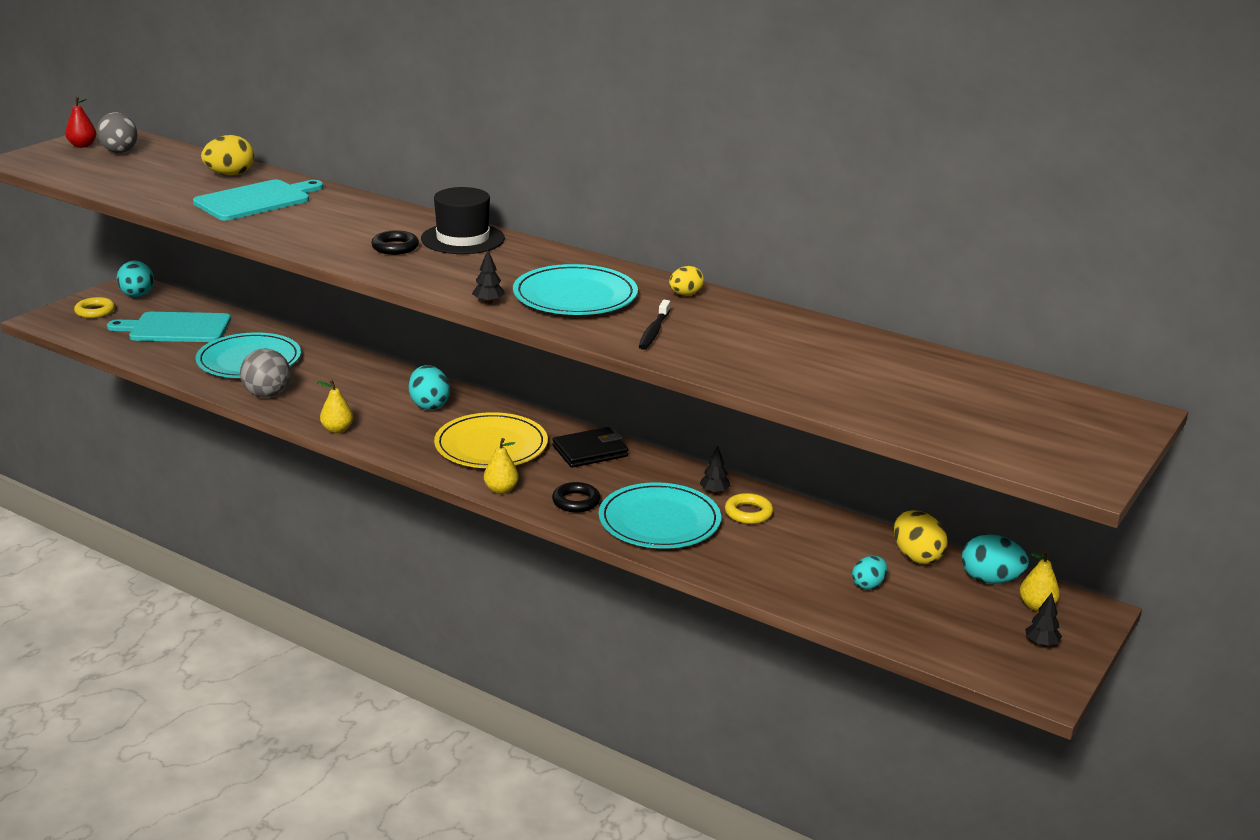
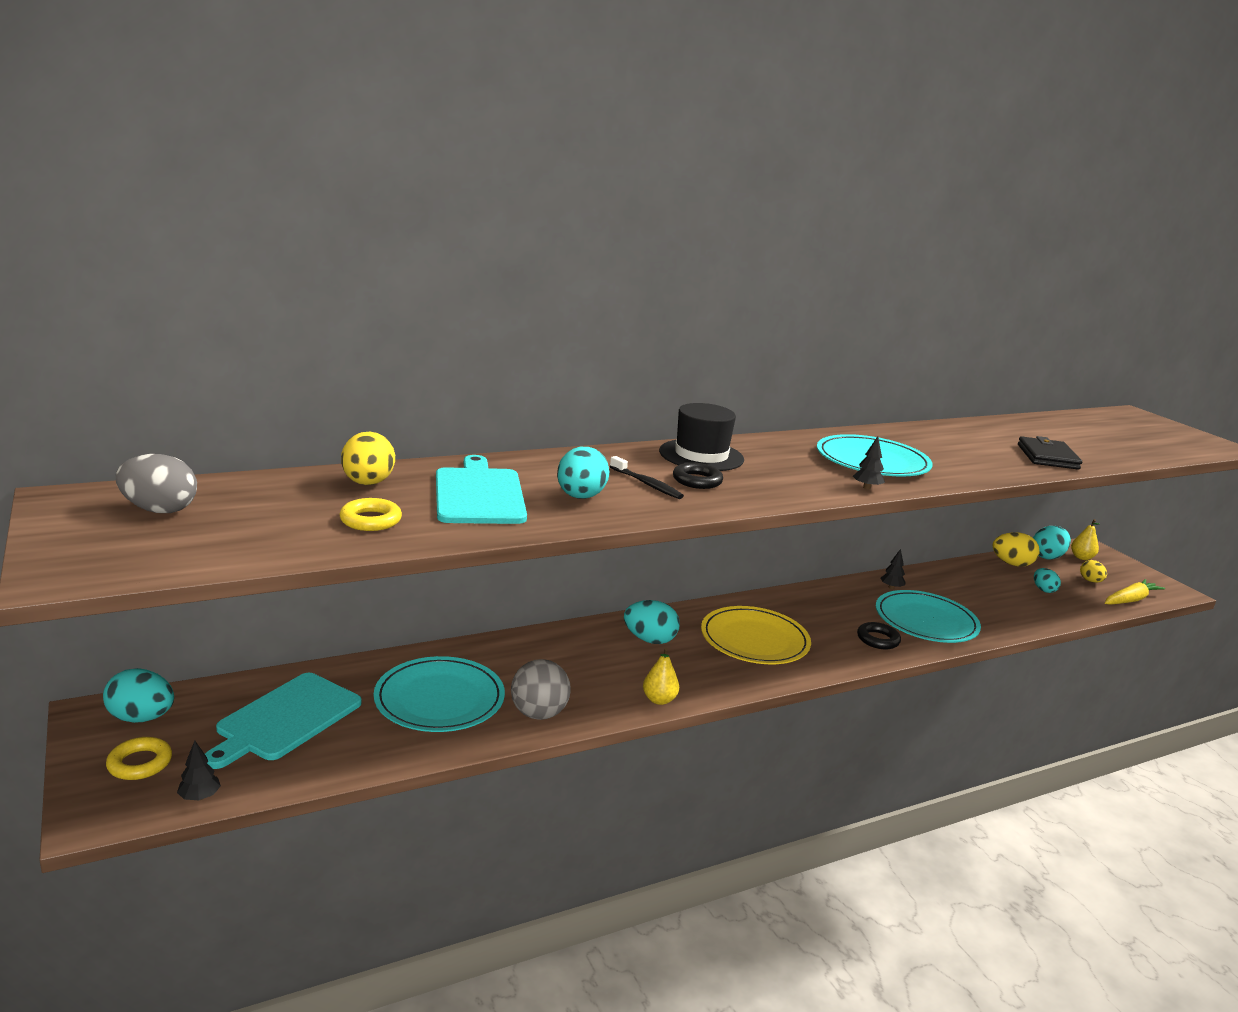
camera: 60 degrees left, 5 degrees down
red pear [65,97,96,148] -> none
yellow pear [484,438,519,494] -> none
black wallet [552,427,629,468] -> black wallet moved to [1018,436,1082,470]
black toothbrush [639,300,670,350] -> black toothbrush moved to [610,456,684,499]
yellow egg [669,266,704,296] -> yellow egg moved to [1080,560,1107,583]
yellow ring [725,493,773,524] -> yellow ring moved to [339,498,402,531]
black tree [1025,593,1062,646] -> black tree moved to [177,741,221,800]
none -> turquoise egg [557,447,609,499]
none -> yellow carrot [1105,579,1165,605]

